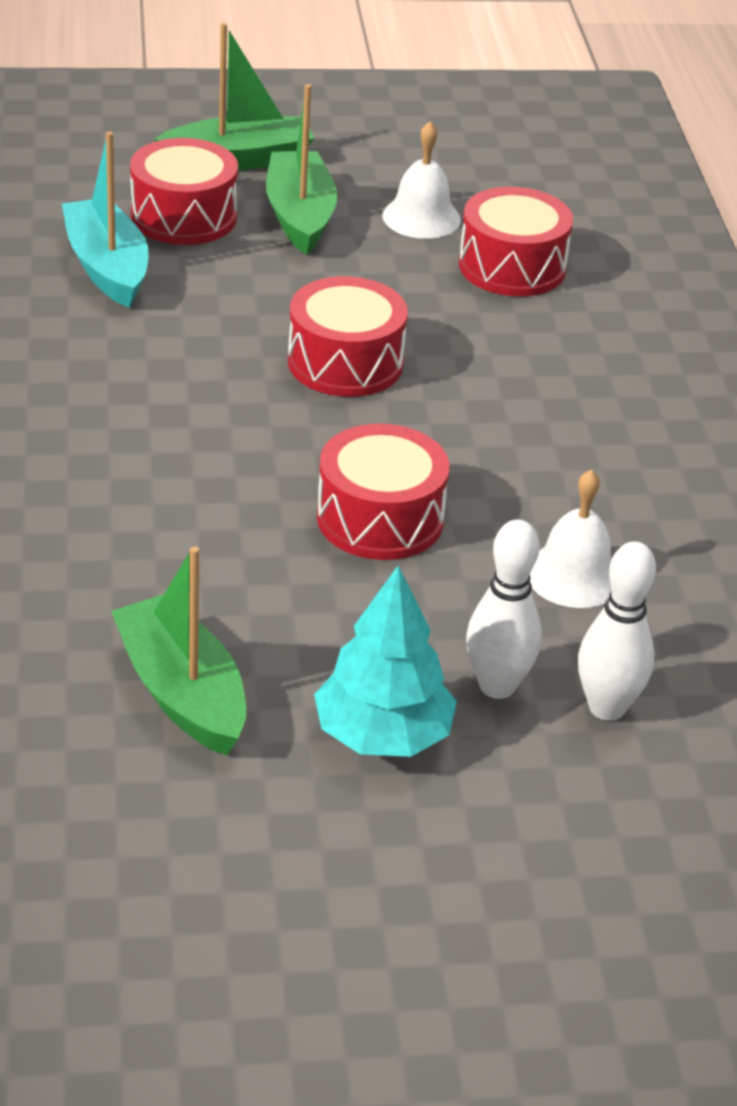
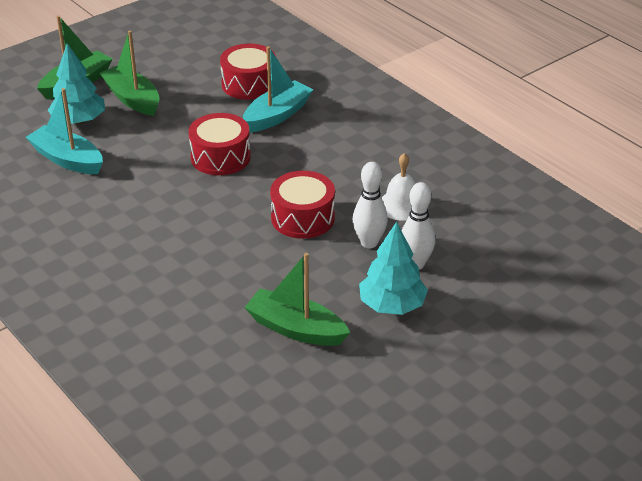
camera: 30 degrees left, 0 degrees up
red drum [130,138,238,245] -> turquoise tree [48,43,105,125]
white bell [382,122,461,239] -> none
white bowling pin [578,541,656,721] -> white bowling pin moved to [353,162,388,248]
none -> turquoise boat [243,46,313,132]

